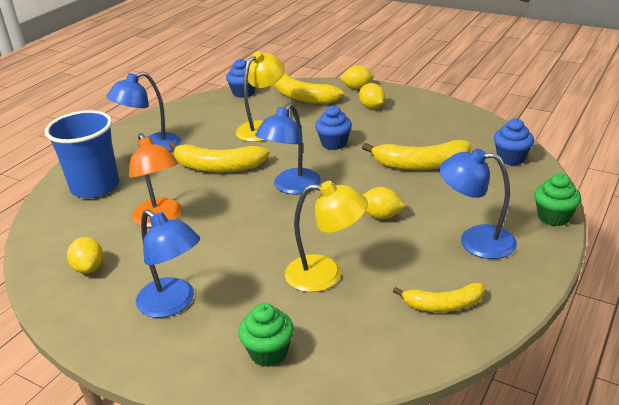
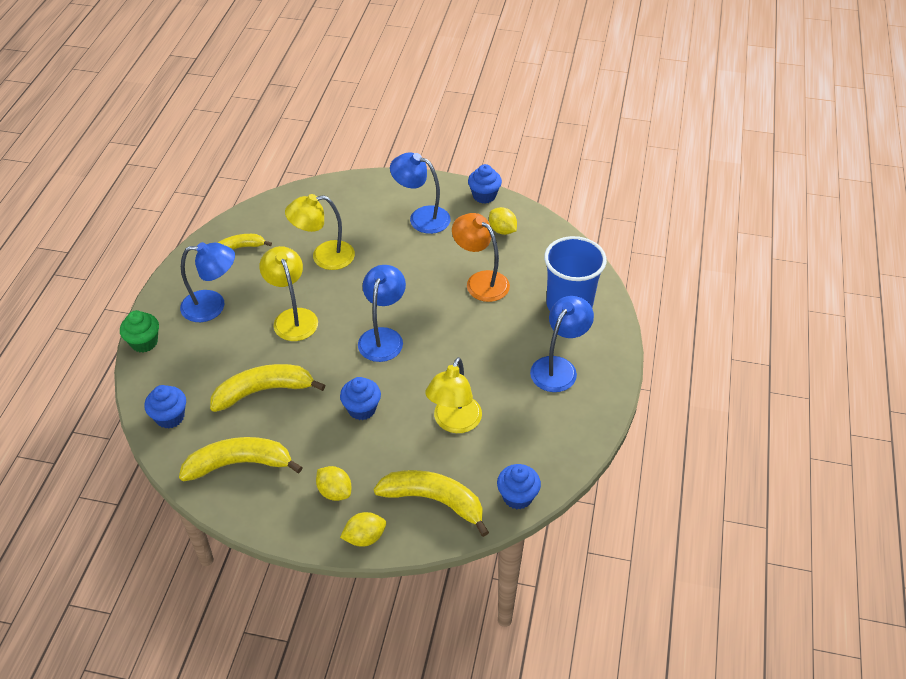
camera: 160 degrees right, 15 degrees up
yellow banana [169,142,270,172] -> yellow banana moved to [179,437,303,482]
green cupcake [238,303,294,367] -> none
yellow lemon [363,187,405,219] -> yellow lamp [259,246,318,341]
none -> blue cupcake [468,164,502,204]

